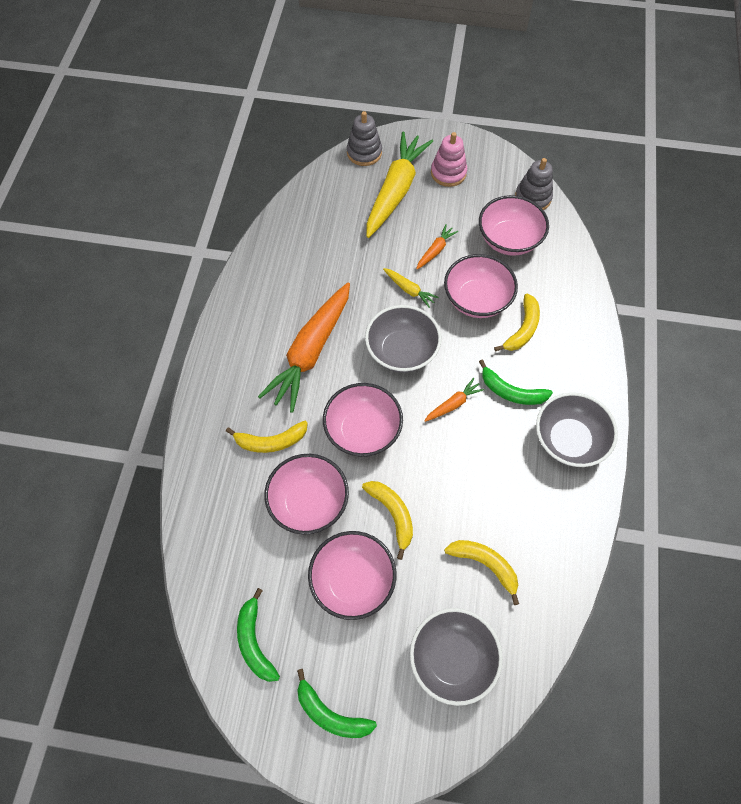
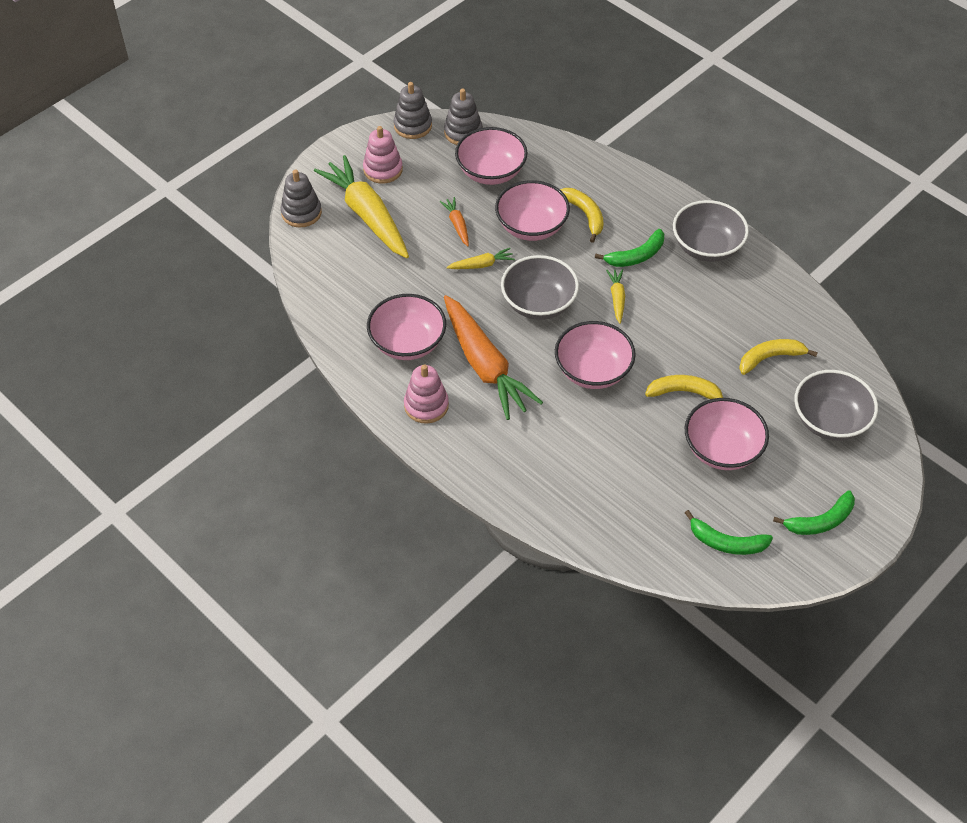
camera: 55 degrees left, 10 degrees down
yellow banana [226,421,308,453] -> none
pink bowl [264,454,349,534] -> pink bowl moved to [367,294,446,360]
orange carrot [424,378,484,422] -> yellow carrot [606,269,625,324]
none -> grey stacking toy [393,82,432,139]
none -> pink stacking toy [404,364,449,424]

